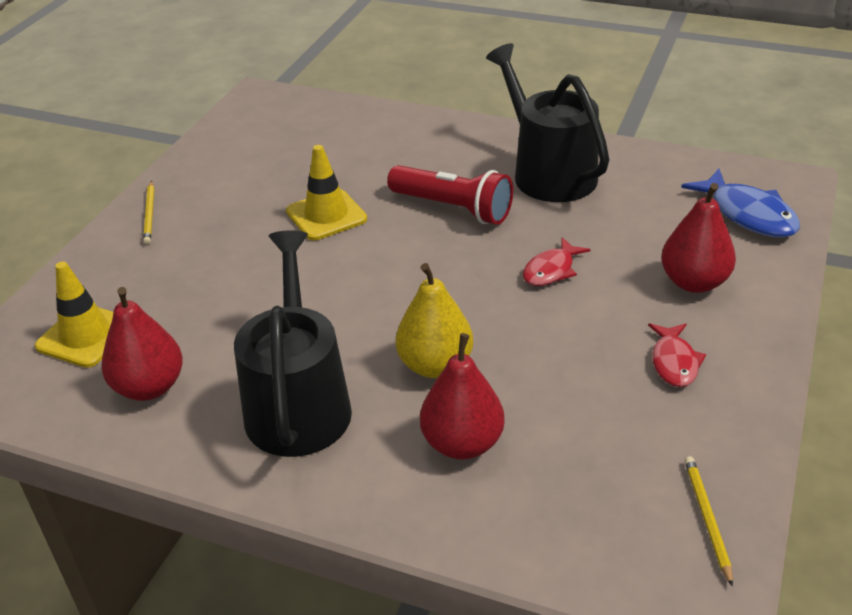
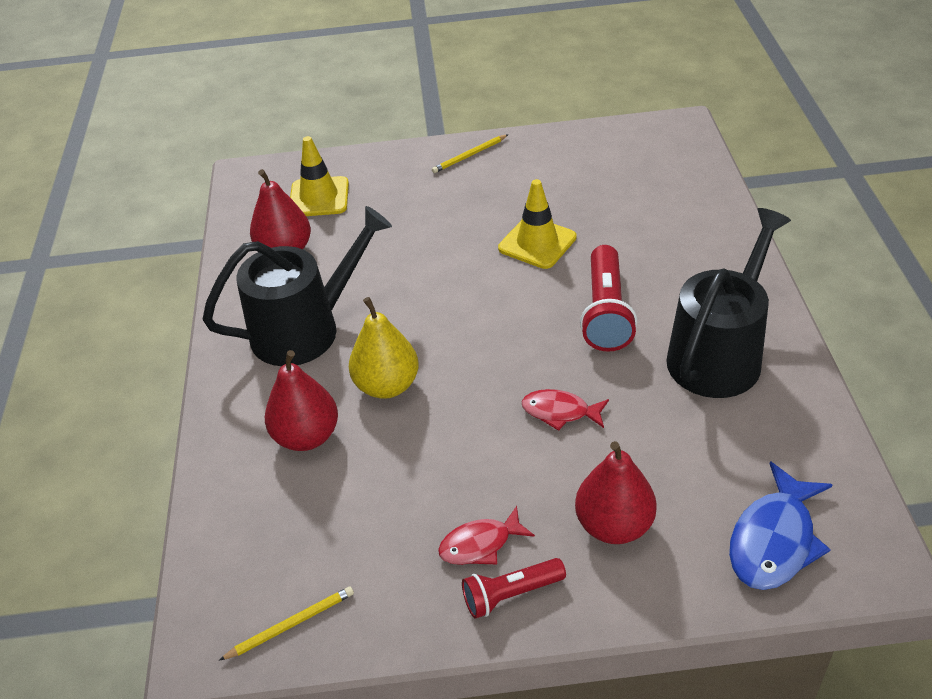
camera: 65 degrees right, 5 degrees up
none -> red flashlight [462,558,566,619]

